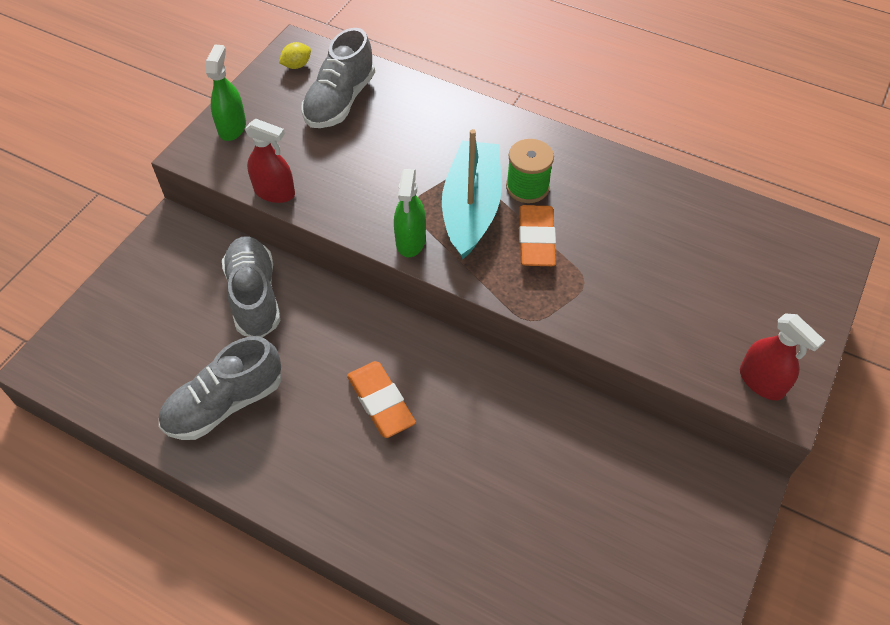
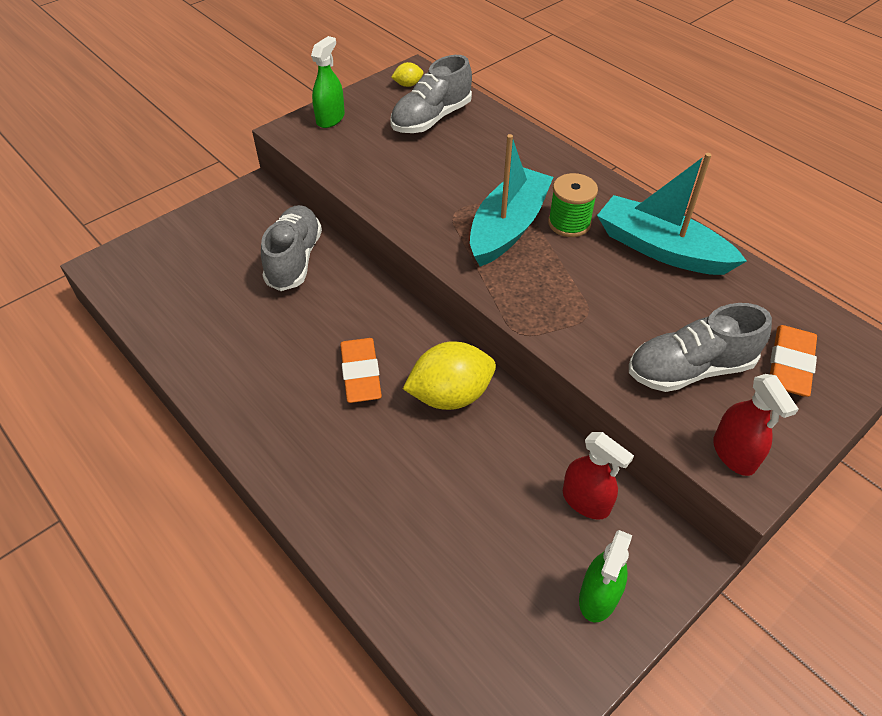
camera: 20 degrees right, 5 degrees down
grey shoe [159,336,281,440] -> grey shoe moved to [629,303,772,392]
red spray bottle [245,119,295,203] -> red spray bottle moved to [563,432,634,520]
green spray bottle [394,169,426,257] -> green spray bottle moved to [579,530,632,622]
orange eraser [519,205,556,266] -> orange eraser moved to [770,325,817,397]
none -> yellow lemon [403,341,496,410]
none -> turquoise boat [597,153,747,275]

